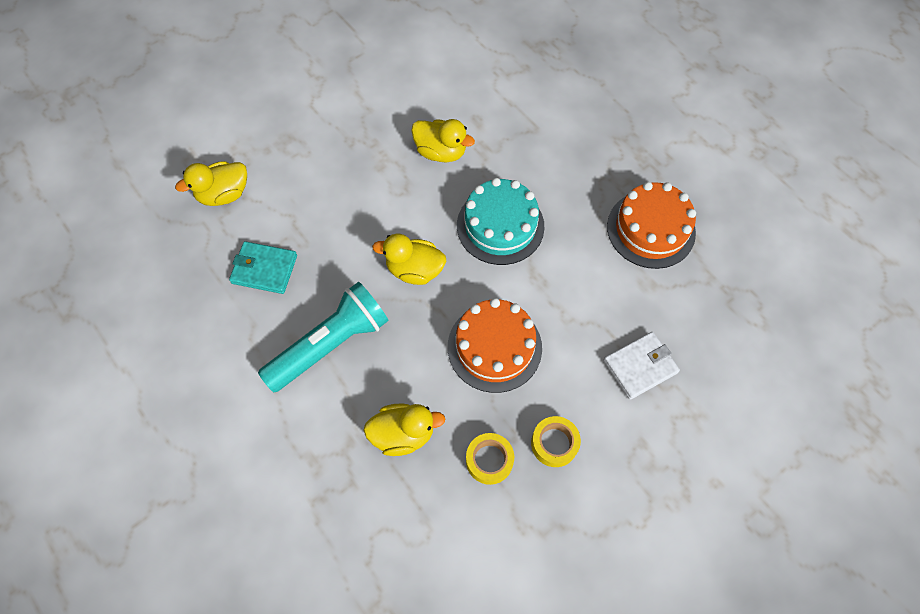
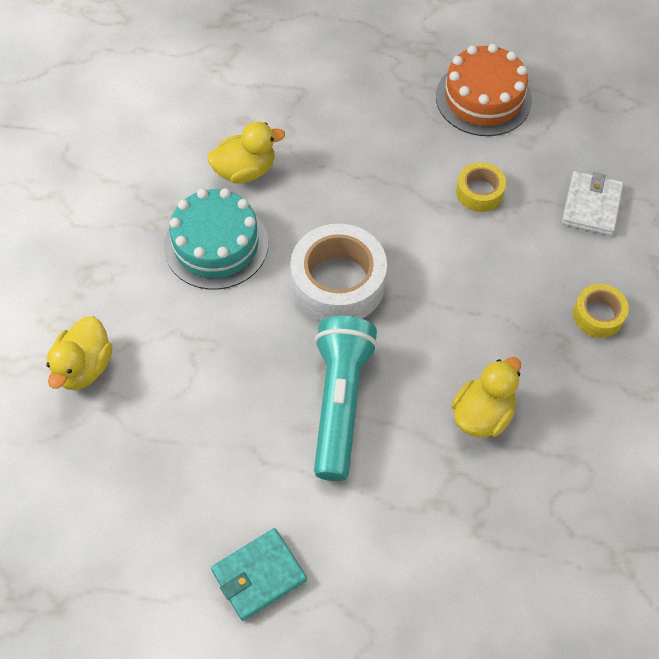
camera: 45 degrees left, 5 degrees down
turquoise wallet [229,241,297,294] -> turquoise wallet moved to [211,528,307,621]
yellow duck [372,234,446,285] -> white tape [290,224,387,321]
orange cake [448,298,542,393] -> none
turquoise cake [457,178,544,265] -> turquoise cake moved to [164,188,268,290]
yellow tape [466,433,514,485] -> yellow tape moved to [456,162,506,212]

